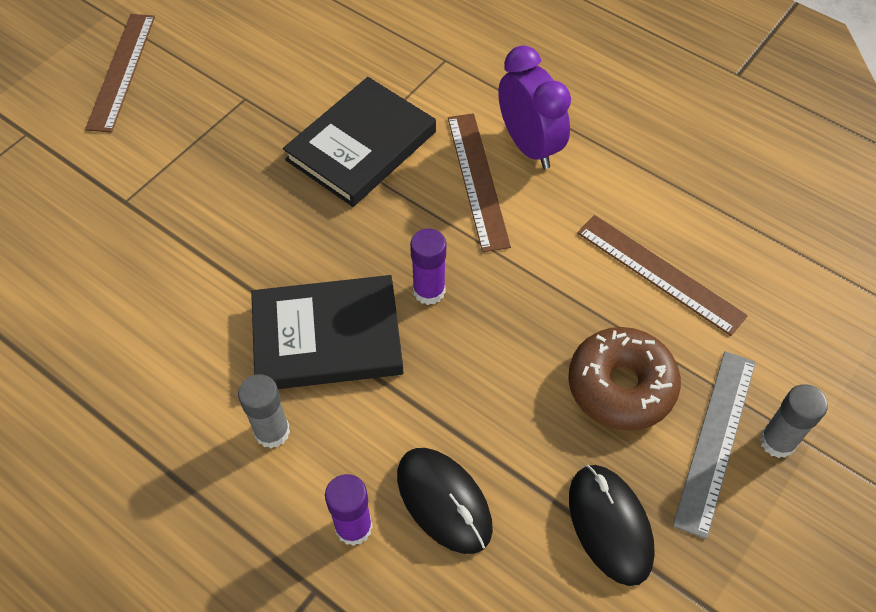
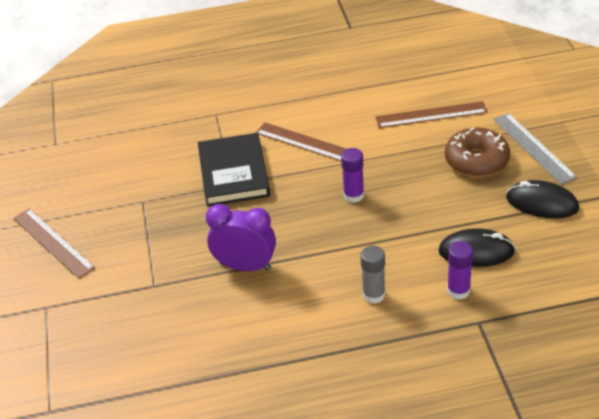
camera: 45 degrees left, 15 degrees down
black book [251,275,404,389] -> none
purple clock [498,45,571,169] -> purple clock moved to [206,204,276,271]
grey glue stick [759,384,828,458] -> none

